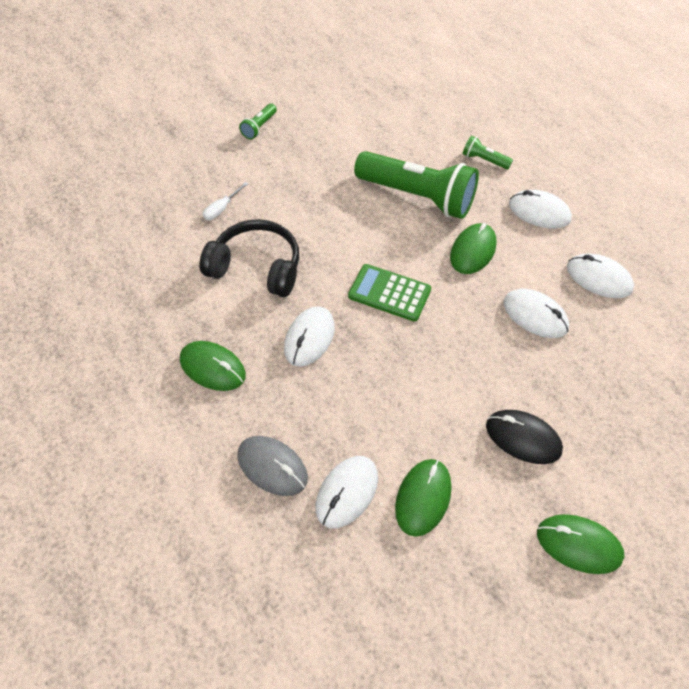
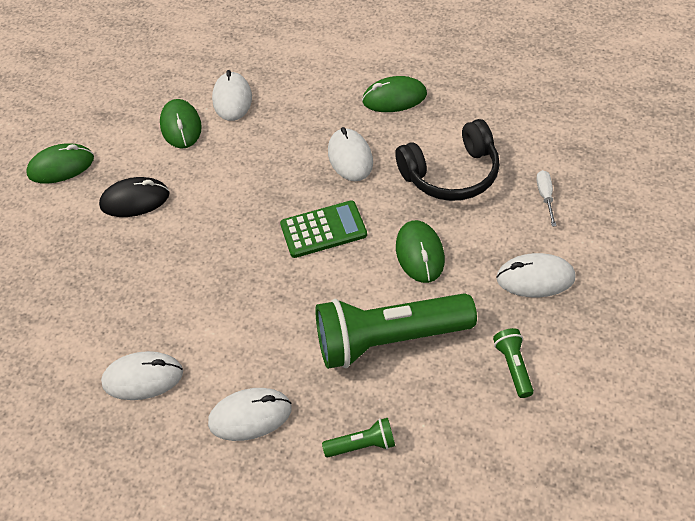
camera: 145 degrees right, 5 degrees down
grey mouse [237,436,308,496] -> none
green flashlight [239,103,277,140] -> green flashlight moved to [493,328,534,398]
green mouse [450,223,497,274] -> green mouse moved to [396,220,445,283]
white mouse [504,289,569,338] -> white mouse moved to [496,253,576,297]

